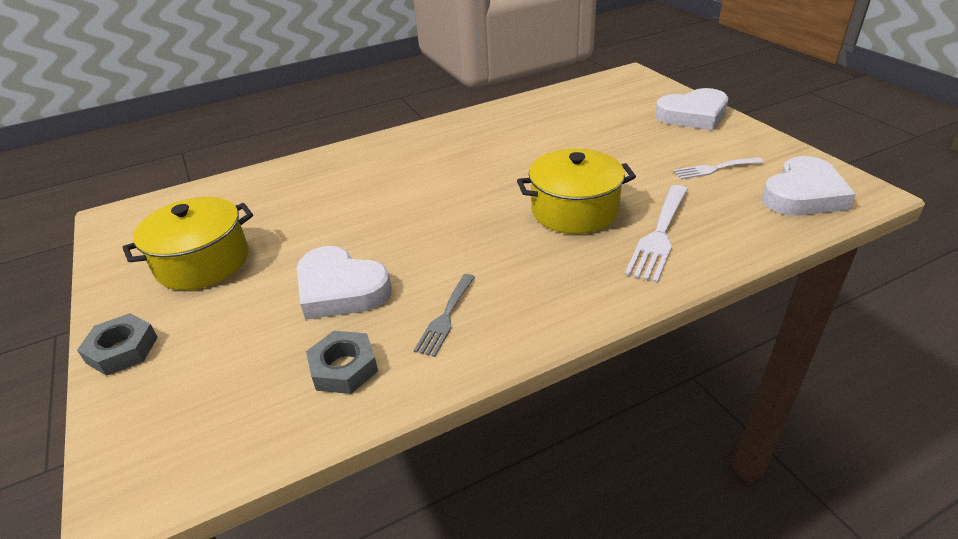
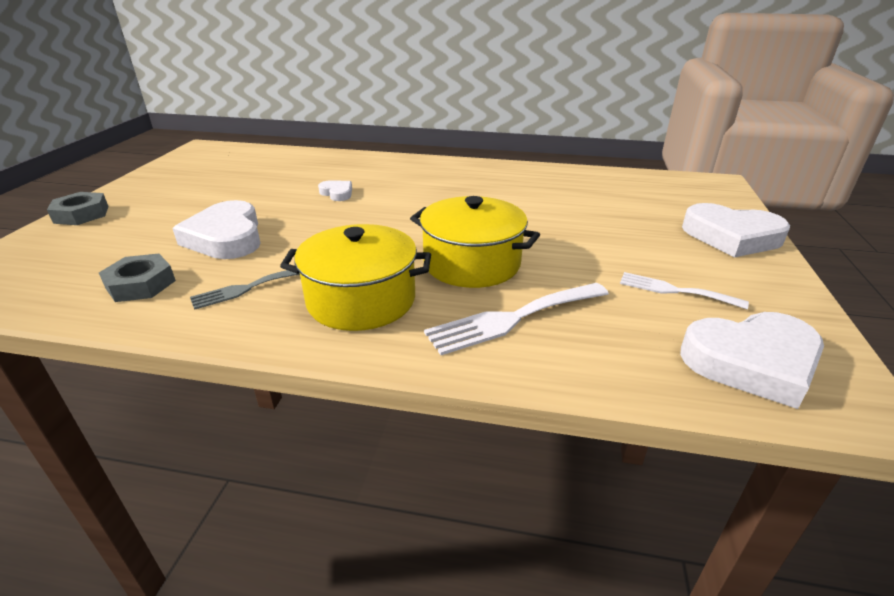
camera: 35 degrees right, 5 degrees down
yellow pot [123,197,253,290] -> yellow pot moved to [280,224,431,331]
none -> white heart [318,180,352,201]

